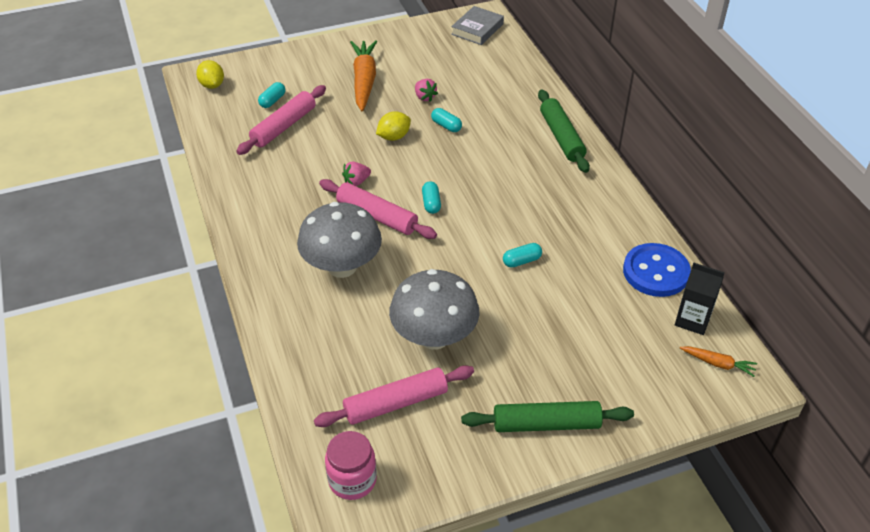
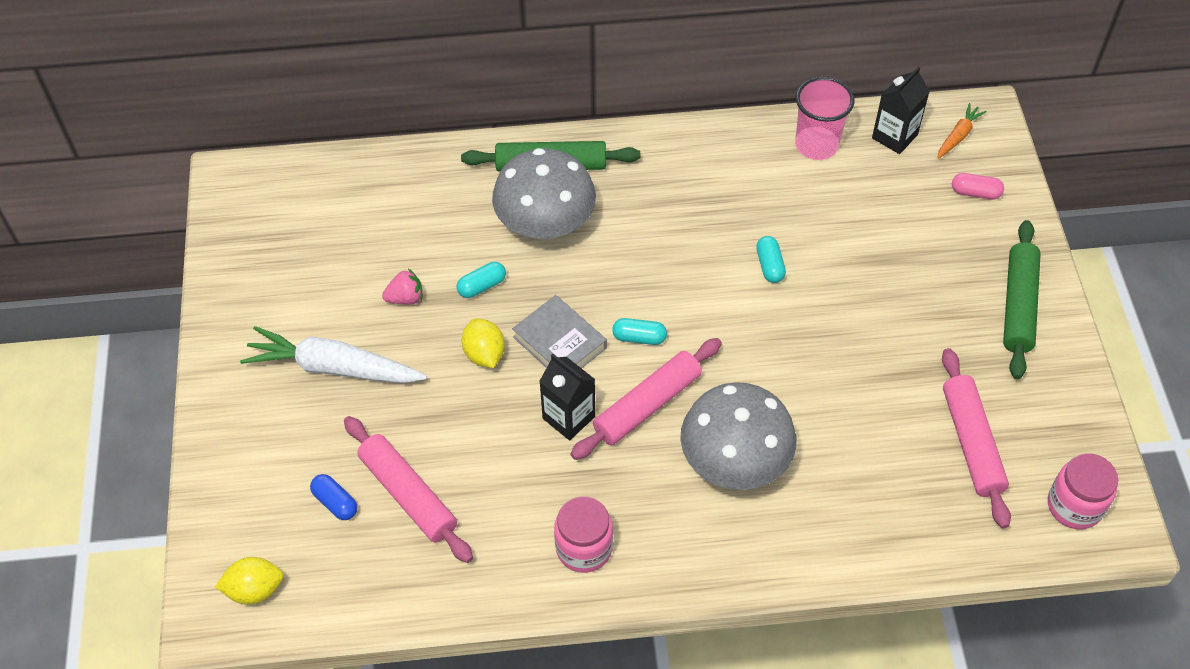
camera: 75 degrees left, 10 degrees up
turquoise capsule [258,82,285,108] -> blue capsule [310,474,358,520]
pink strawberry [342,162,371,186] -> black carton [539,354,595,440]
orange carrot [350,40,377,111] -> white carrot [240,326,427,383]
grey mushroom [389,269,480,350] -> grey mushroom moved to [492,148,596,241]
grey book [451,6,504,45] -> grey book moved to [512,295,607,368]
blue button [623,243,691,297] -> pink cup [795,77,854,160]
none -> pink jar [554,496,613,573]
none -> pink capsule [952,173,1004,200]

